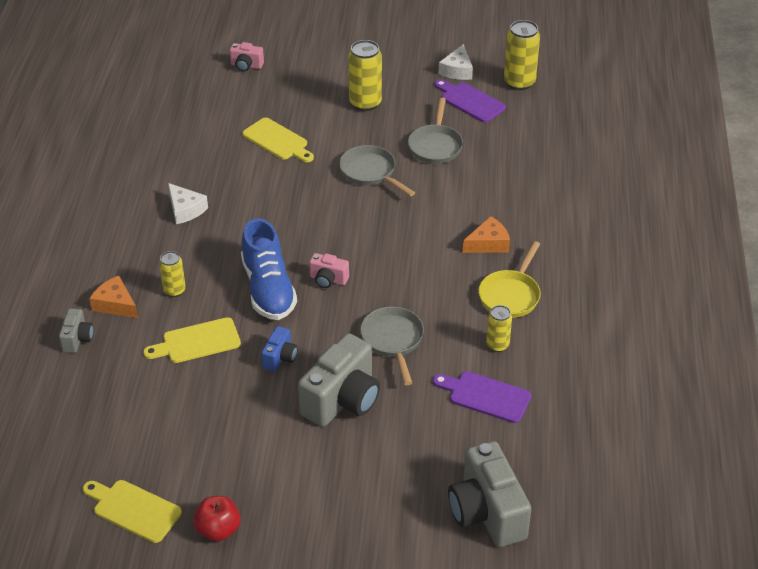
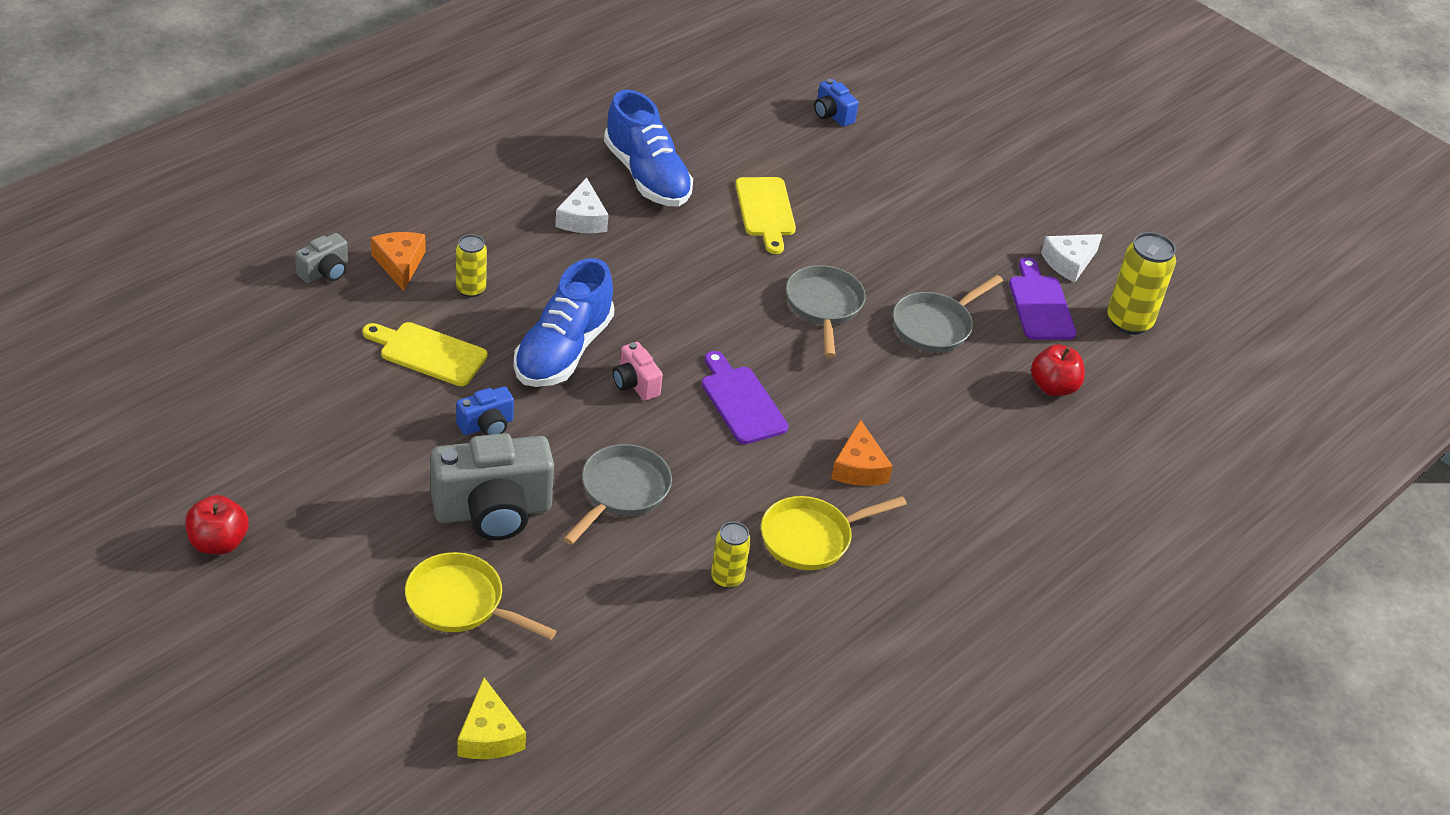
camera: 35 degrees right, 0 degrees up
yellow cutting board [83,480,182,543] -> none
pink camera [230,42,264,71] -> blue camera [814,79,859,127]
yellow can [348,40,382,111] -> none
purple cutting board [433,371,531,423] -> purple cutting board moved to [702,351,789,444]
grey camera [448,441,531,547] -> yellow cheese [457,678,526,759]
orange cheese [463,216,510,253] -> orange cheese turned 75 degrees clockwise [831,419,893,486]
none -> yellow pan [405,552,557,640]
none -> blue shoe [604,90,693,207]
none -> red apple [1031,344,1085,396]

